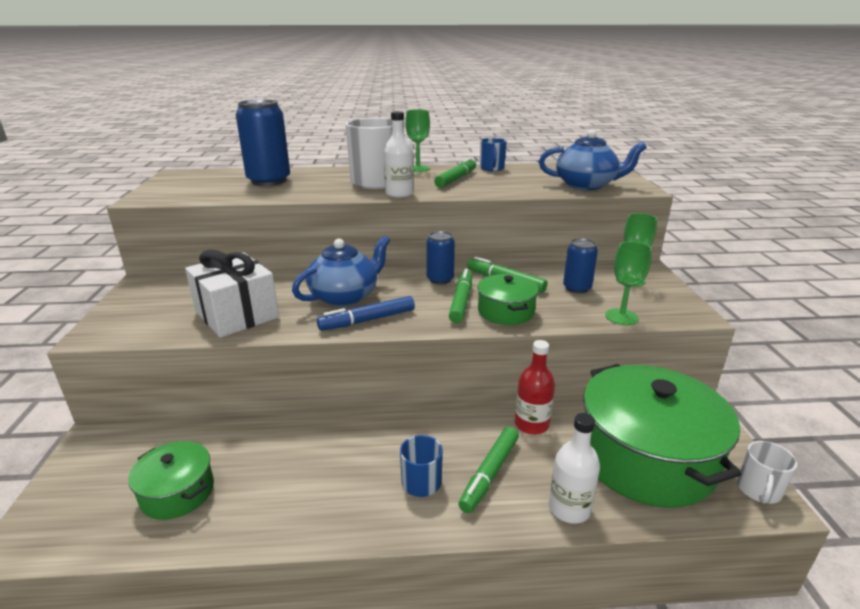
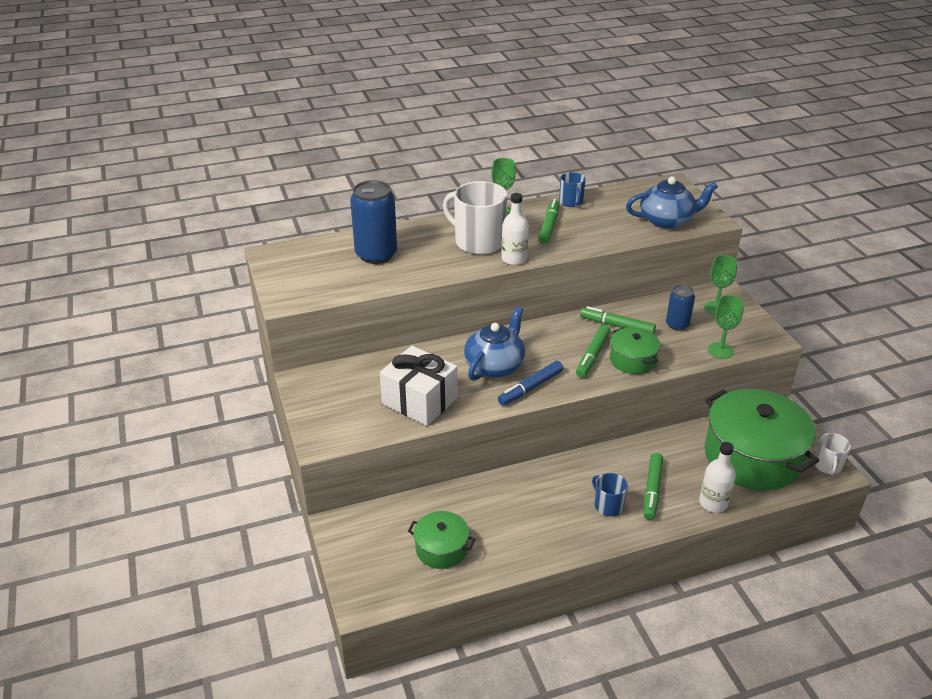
camera: 15 degrees left, 10 degrees up
blue can [426,231,455,285] -> none
green marker [449,269,472,323] -> green marker turned 150 degrees counterclockwise [576,325,611,377]
red bottle [515,340,555,435] -> none

